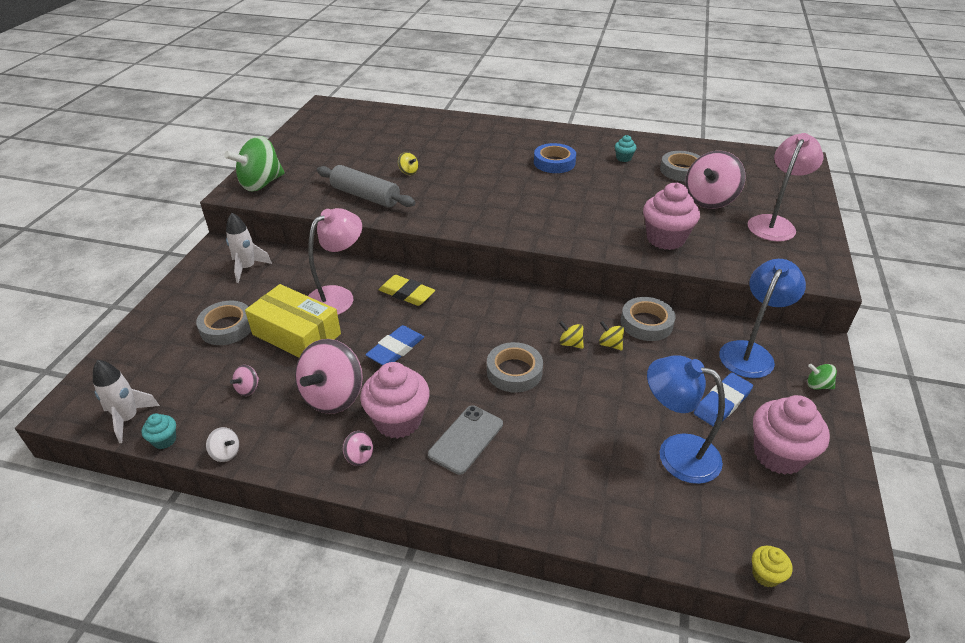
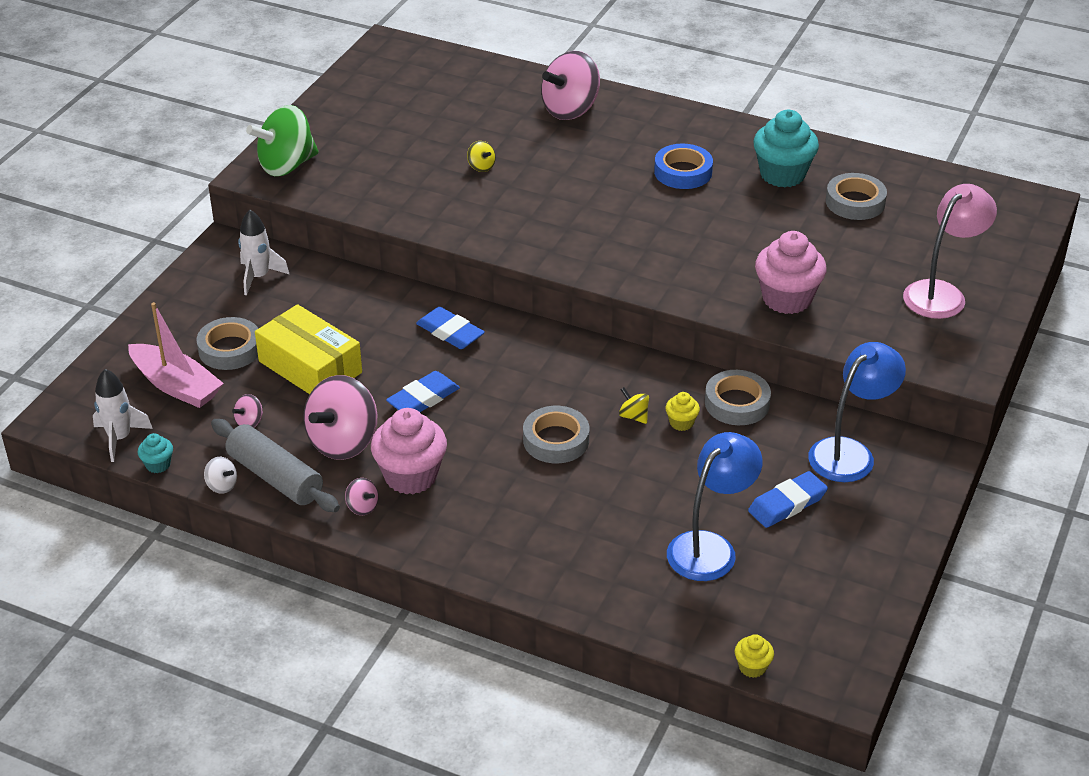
camera: 10 degrees right, 0 degrees up
pink lamp [308,208,362,315] -> none
grey rolling pin [317,165,415,208] -> grey rolling pin moved to [211,419,340,512]
yellow eraser [379,275,435,306] -> blue eraser [416,307,485,349]
grey phone [428,405,503,475] -> none
yellow spinning top [599,321,624,351] -> yellow cupcake [666,392,700,431]
turquoise cupcake [615,135,636,162] -> turquoise cupcake [753,110,819,188], size x2.14
blue lamp [647,356,725,484] -> blue lamp turned 90 degrees clockwise [667,432,763,581]
pink spinning top [685,151,746,209] -> pink spinning top moved to [541,51,600,120]
pink cupcake [753,395,830,475] -> none
green spinning top [807,364,837,389] -> none
none -> pink boat [128,302,224,408]

